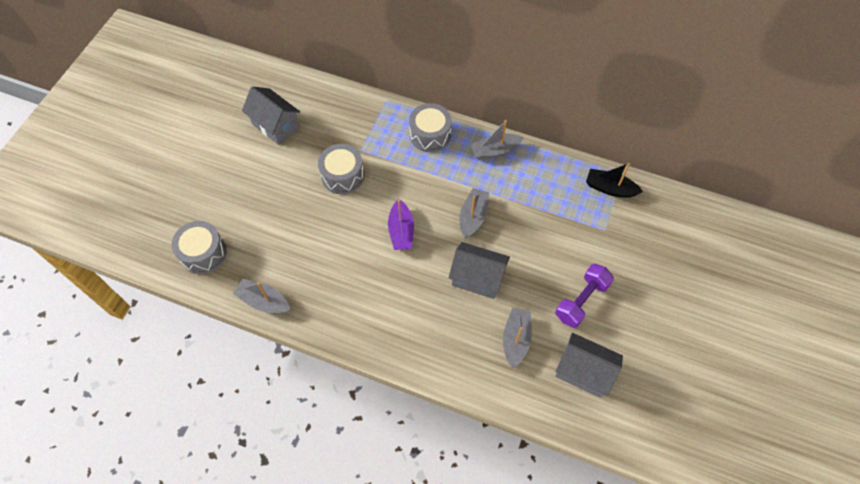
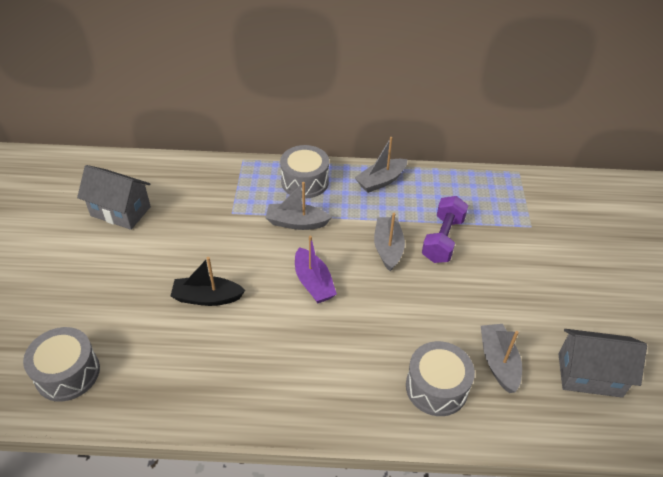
camera: 20 degrees left, 15 degrees down
grey boat [233,279,290,313] -> grey boat moved to [266,182,332,230]
grey drum [318,144,364,194] -> grey drum moved to [406,341,475,416]
grey house [449,242,510,299] -> none
purple dumbbell [555,264,614,328] -> purple dumbbell moved to [422,196,468,263]
black boat [586,163,643,198] -> black boat moved to [170,257,245,306]

